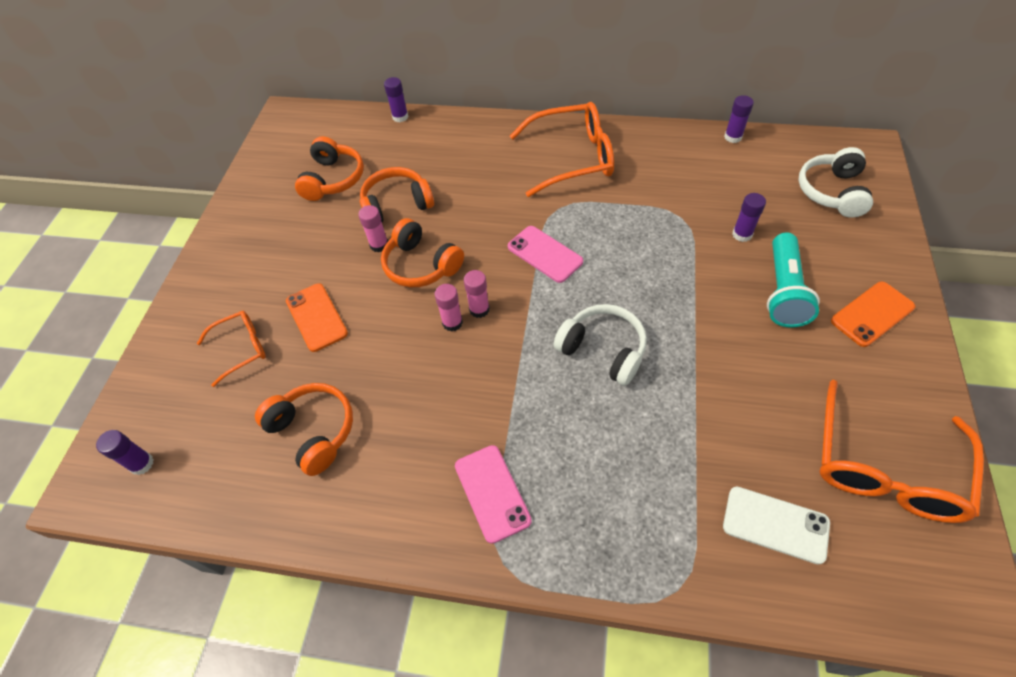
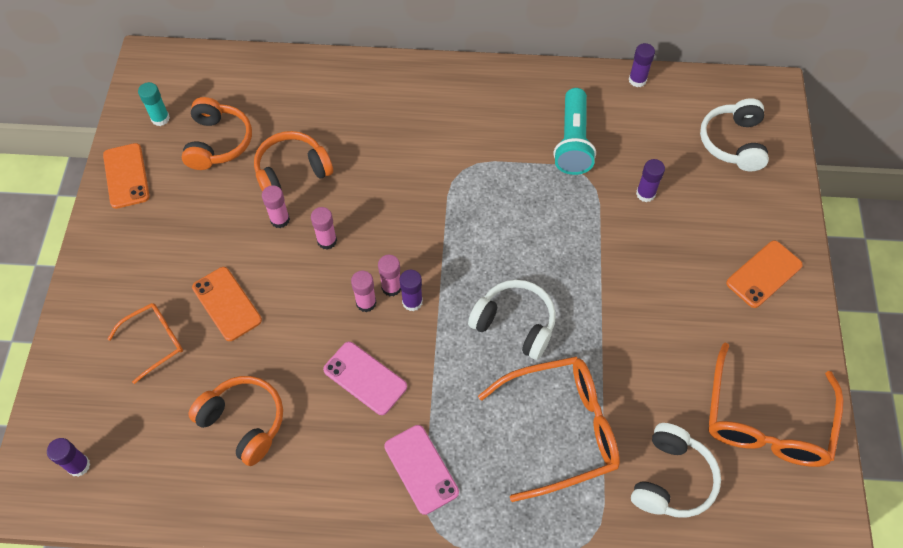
camera: 10 degrees left, 5 degrees up
orange headphones [381,218,464,287] -> pink glue stick [311,207,337,250]
purple glue stick [384,77,408,122] -> purple glue stick moved to [399,269,423,311]
pink phone [508,226,583,283] -> pink phone moved to [323,342,407,415]
orange glasses [510,102,614,197] -> orange glasses moved to [478,357,620,502]
white phone [723,487,830,565] -> white headphones [631,423,721,518]
turquoise flashlight [767,232,820,328] -> turquoise flashlight moved to [554,88,596,175]
none -> orange phone [103,143,150,209]
none -> turquoise glue stick [138,82,170,126]

